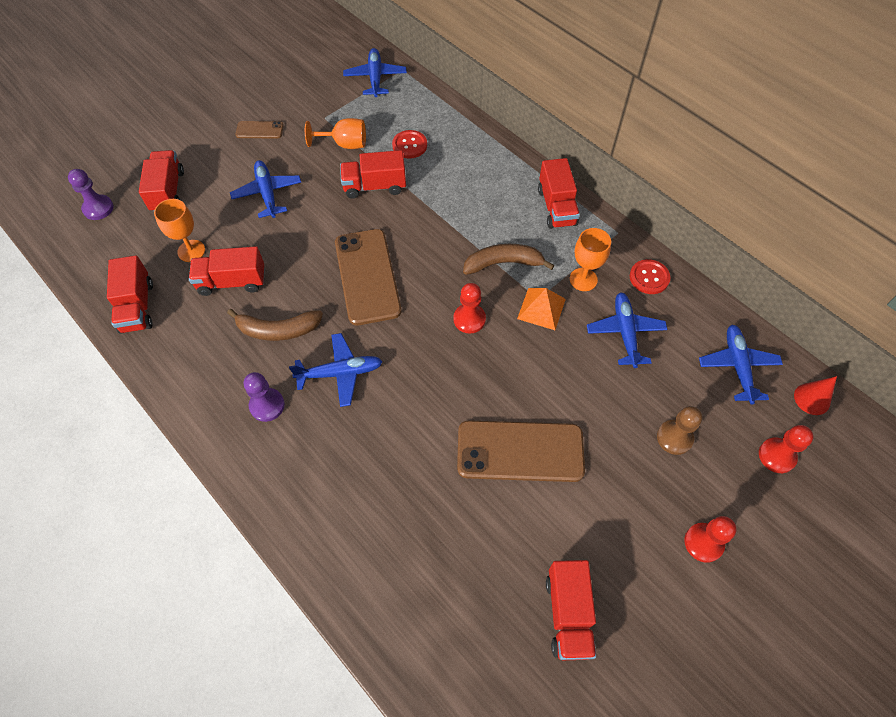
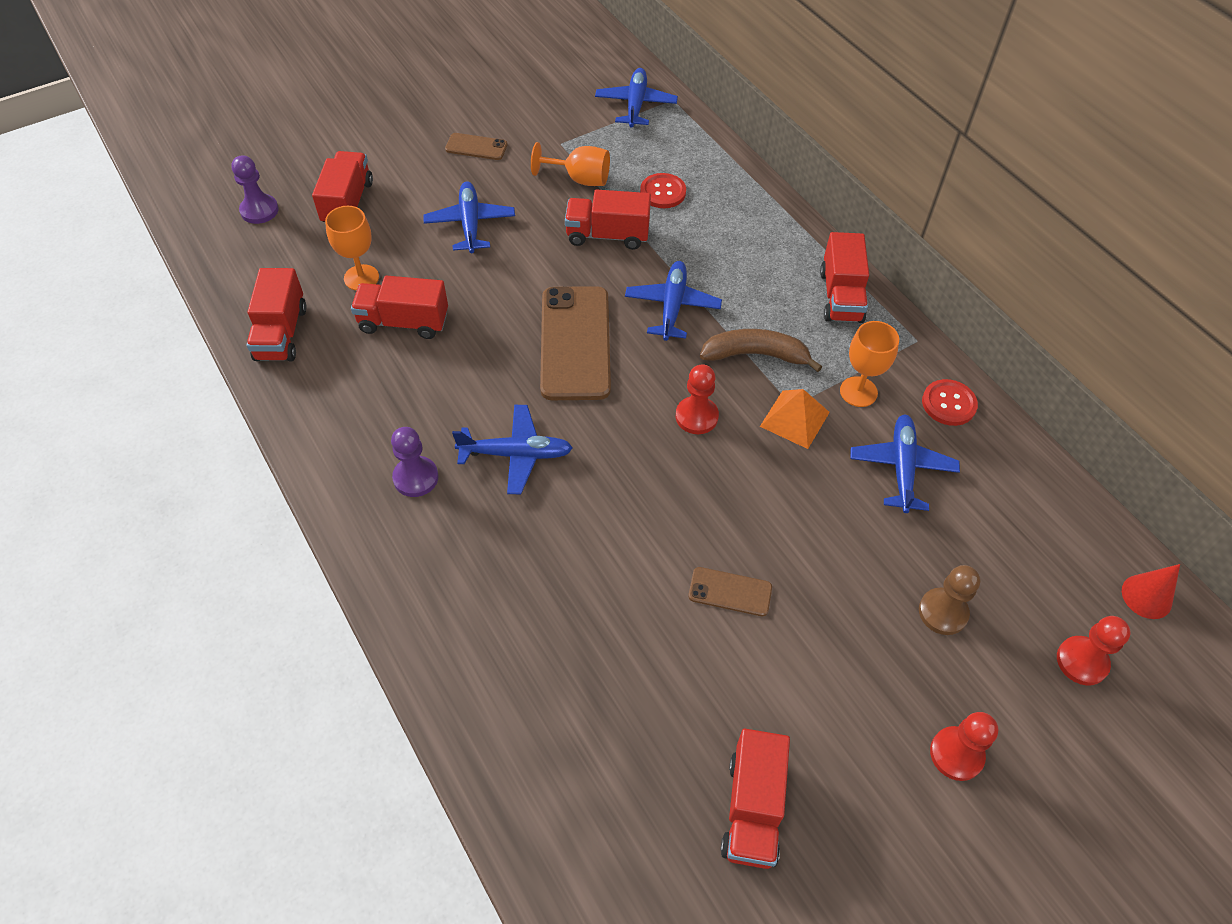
camera: 10 degrees right, 5 degrees down
brown banana [227,309,323,341] -> none
brown phone [457,420,585,482] -> brown phone [688,567,772,616], size x0.48
blue plane [699,325,783,404] -> blue plane moved to [625,261,722,341]

